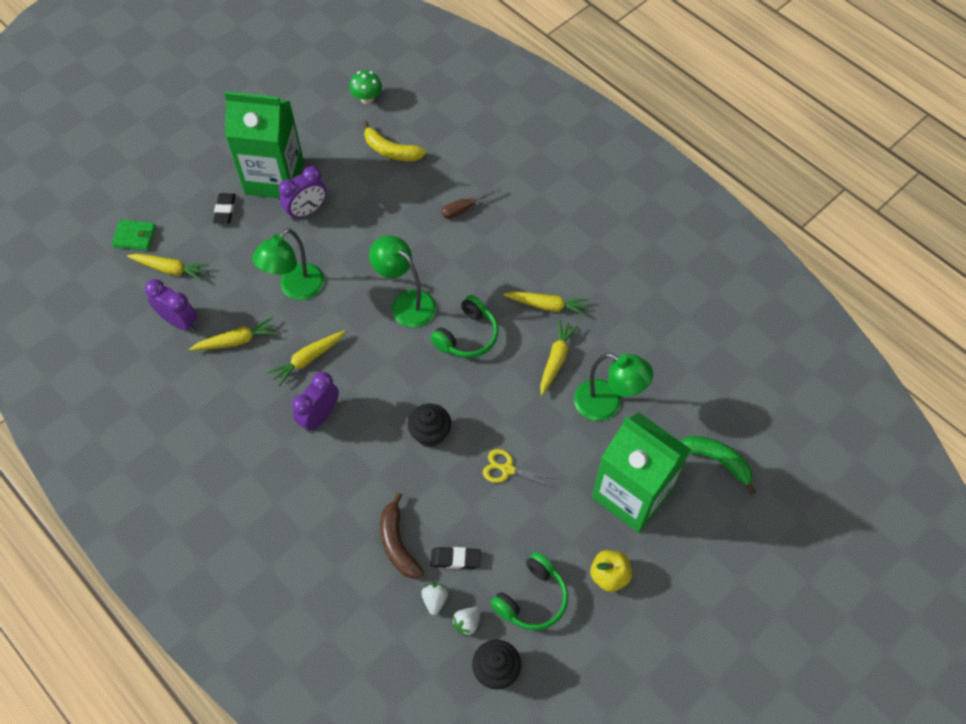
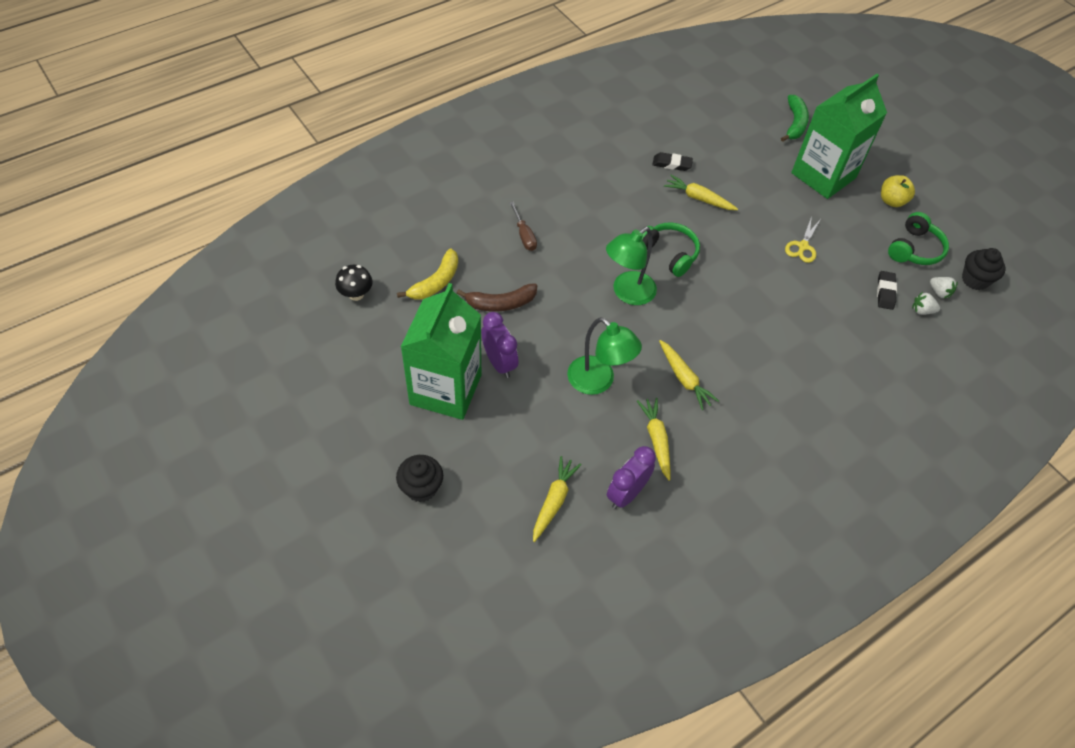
camera: 85 degrees left, 5 degrees down
green wallet [112,220,156,251] -> none
black eraser [213,193,236,224] -> black eraser moved to [652,152,693,171]
purple clock [292,372,339,432] -> none
green mushroom [349,71,382,104] -> black mushroom [335,265,373,301]
brown banana [380,492,424,579] -> brown banana moved to [456,283,537,312]
black cupcake [408,403,451,448] -> black cupcake moved to [396,455,443,502]
green headphones [490,552,568,630] -> green headphones turned 75 degrees clockwise [888,212,949,265]
yellow carrot [503,292,589,316] -> none
green lamp [574,353,653,421] -> none
green banana [680,436,755,494] -> green banana turned 150 degrees clockwise [781,95,809,142]

